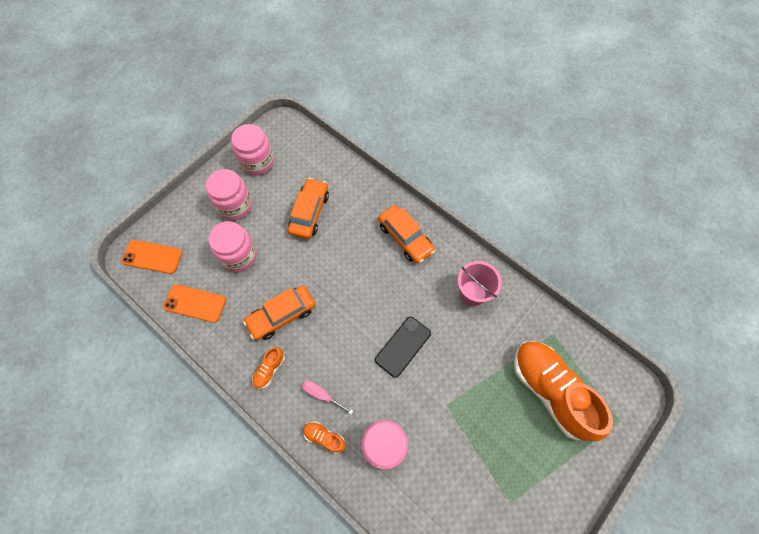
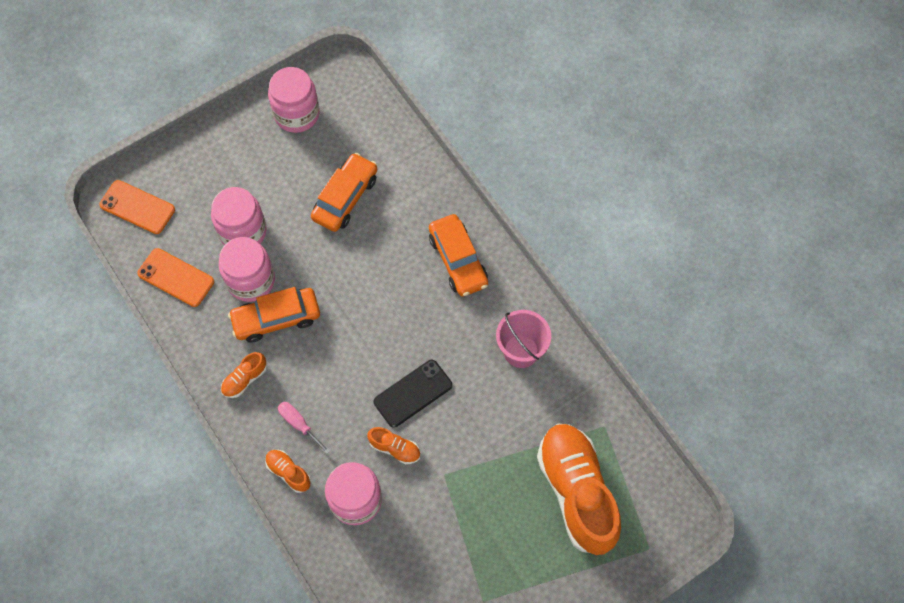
camera: 15 degrees right, 0 degrees up
pink jar [206,169,252,220] -> pink jar moved to [219,237,275,302]
none -> orange shoe [367,427,420,464]

